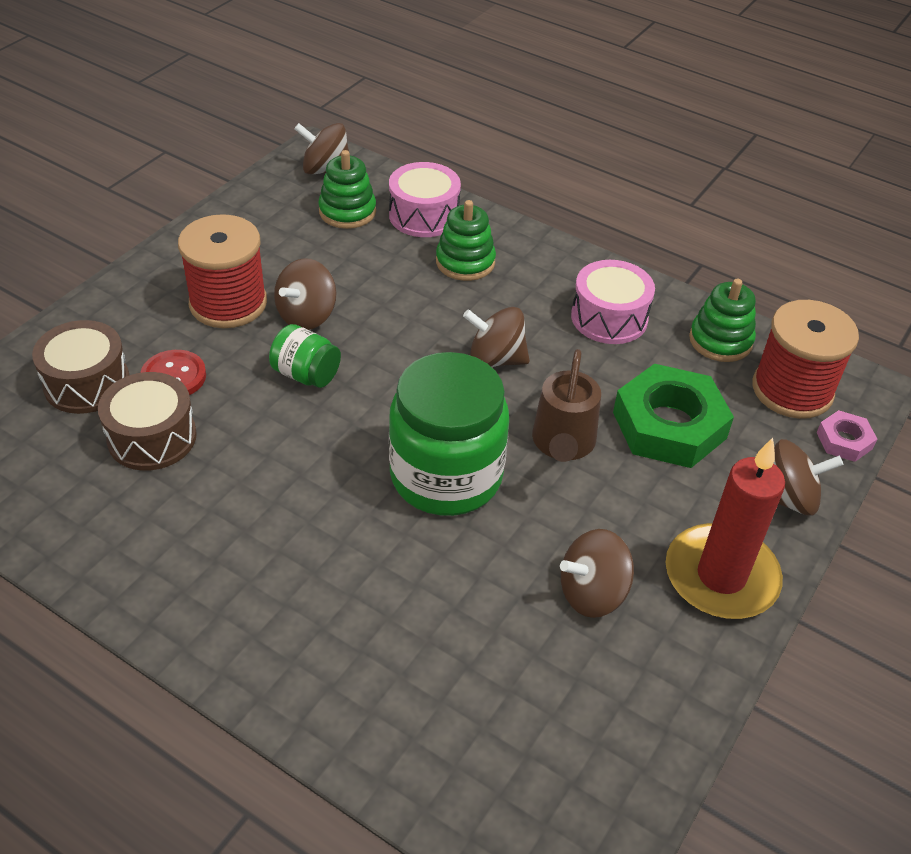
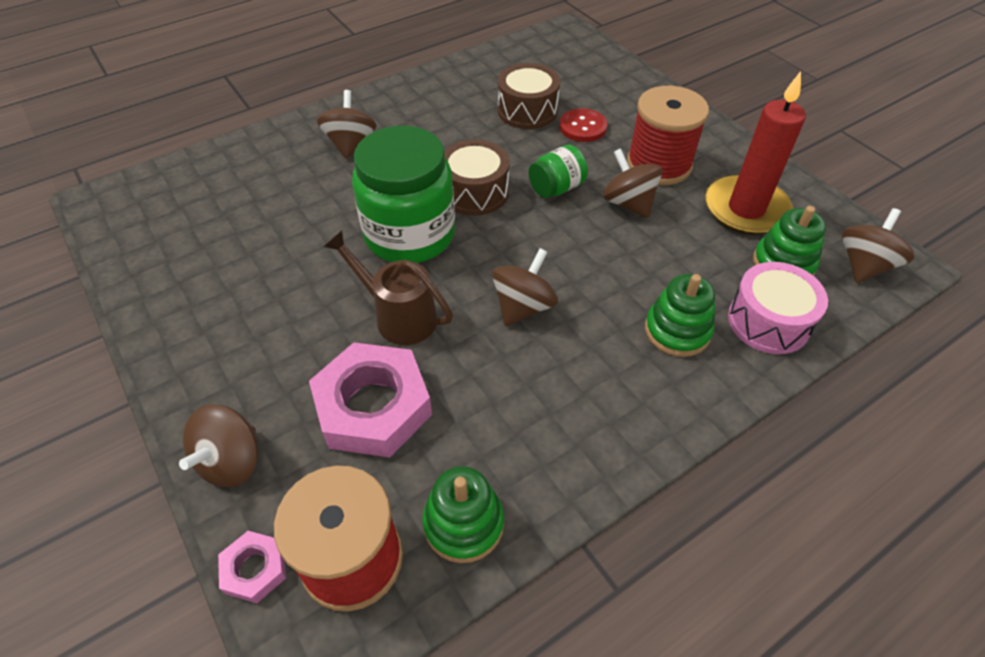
camera: 115 degrees right, 5 degrees up
brown drum [32,320,129,414] -> brown drum moved to [445,140,510,216]
brown spinning top [560,529,634,618] -> brown spinning top moved to [317,90,376,159]
pink drum [571,260,655,344] -> none
green nut [613,364,734,468] -> pink nut [309,342,432,458]
red candle [666,438,785,619] -> red candle moved to [705,71,806,235]

